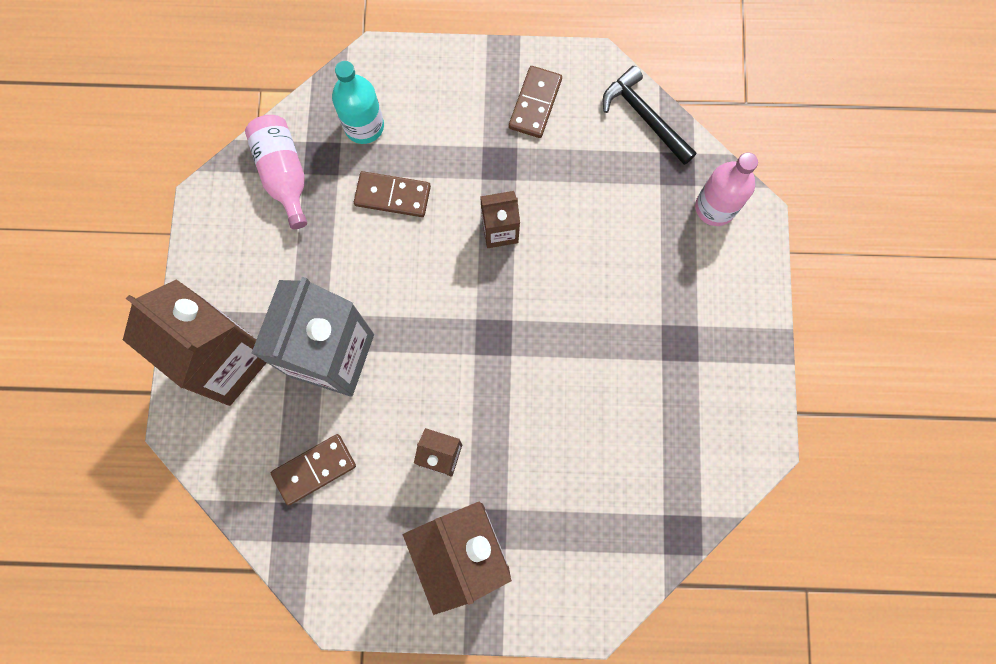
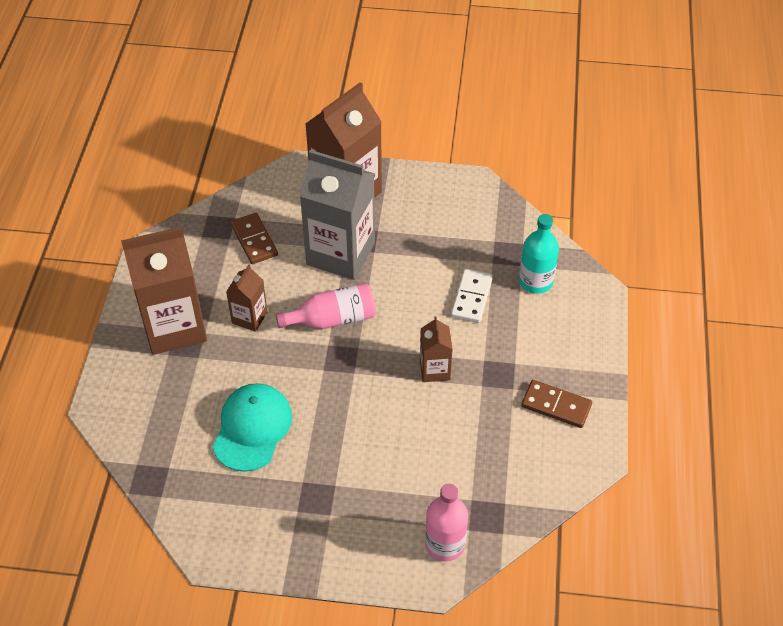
camera: 95 degrees right, 25 degrees down
pink bottle [245,115,307,229] -> pink bottle moved to [276,283,376,329]
brown domino [354,171,431,217] -> white domino [451,268,493,323]
black hammer [603,66,697,165] -> none
none -> turquoise cap [212,383,292,472]

